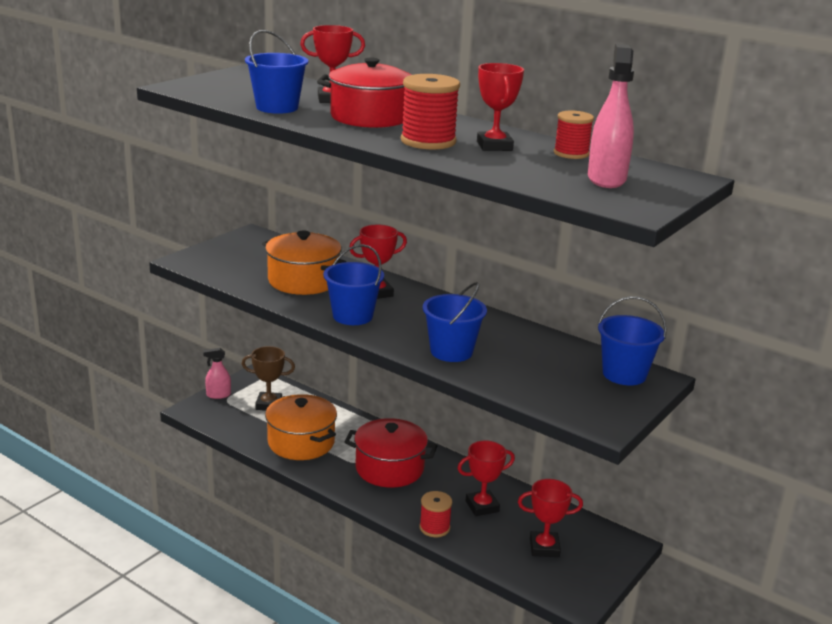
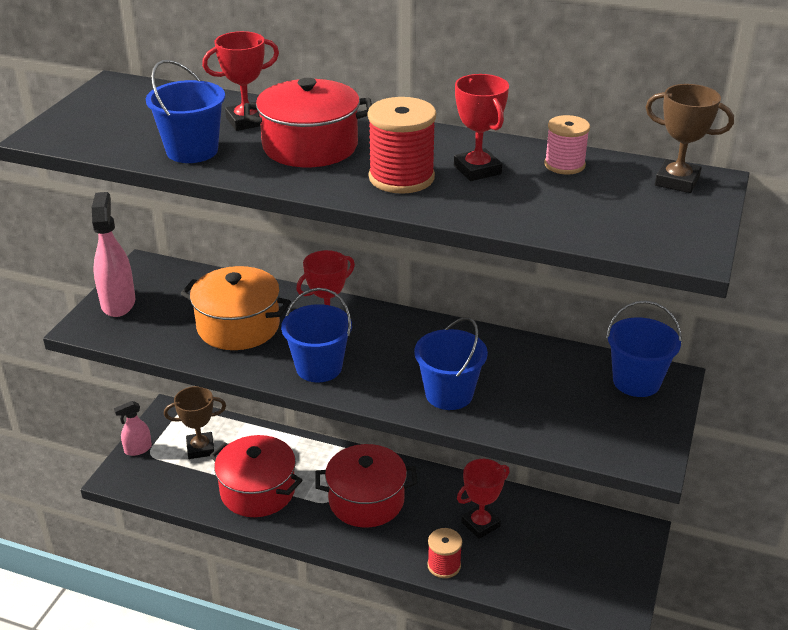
camera: 15 degrees left, 10 degrees up
orange pot [265,394,337,460] -> red pot [210,435,302,517]
red trophy [518,479,583,557] -> none
red spool [554,111,594,159] -> pink spool [544,115,590,175]
pink spray bottle [588,44,634,188] -> pink spray bottle moved to [92,192,135,317]
none -> brown trophy [646,84,734,193]

